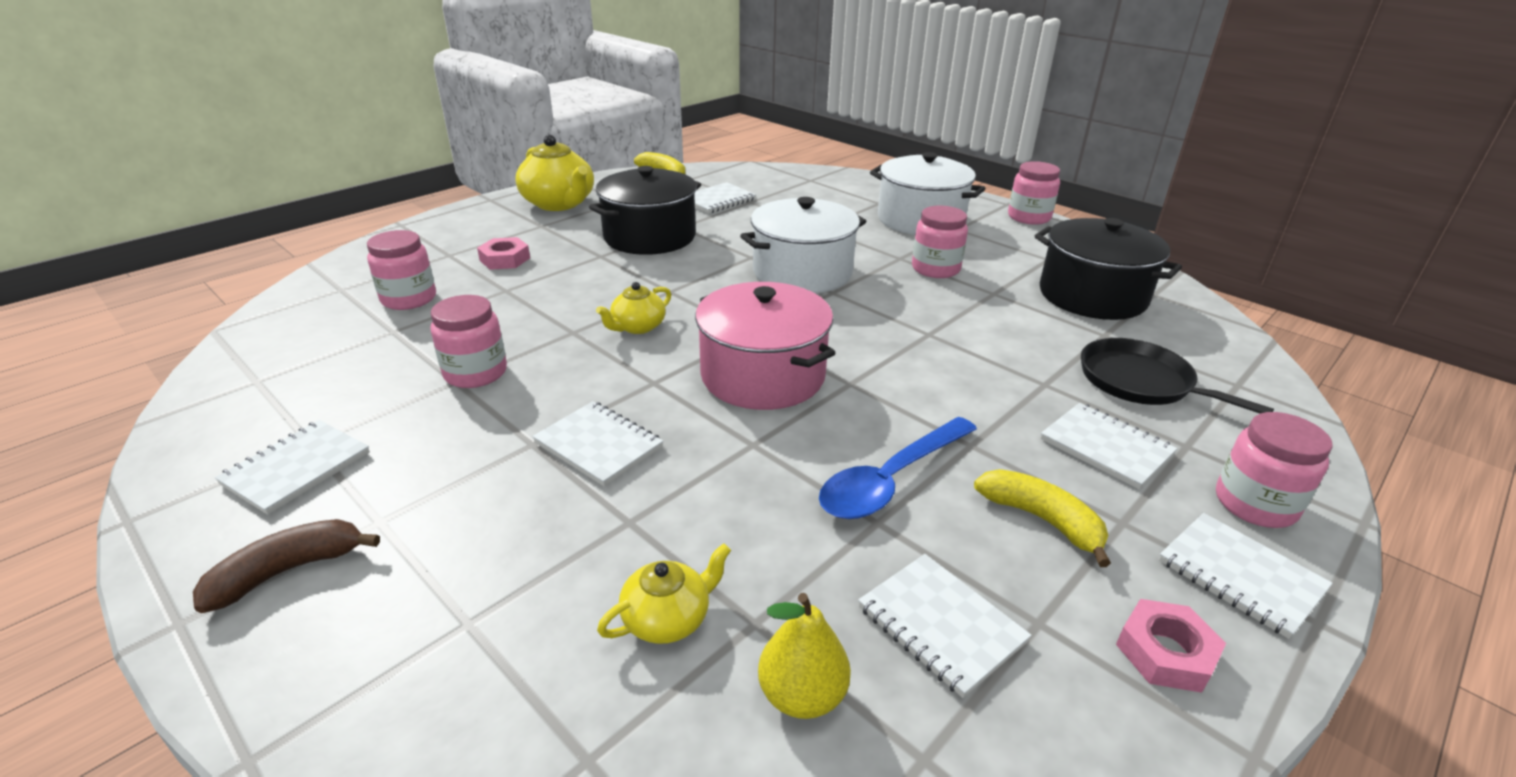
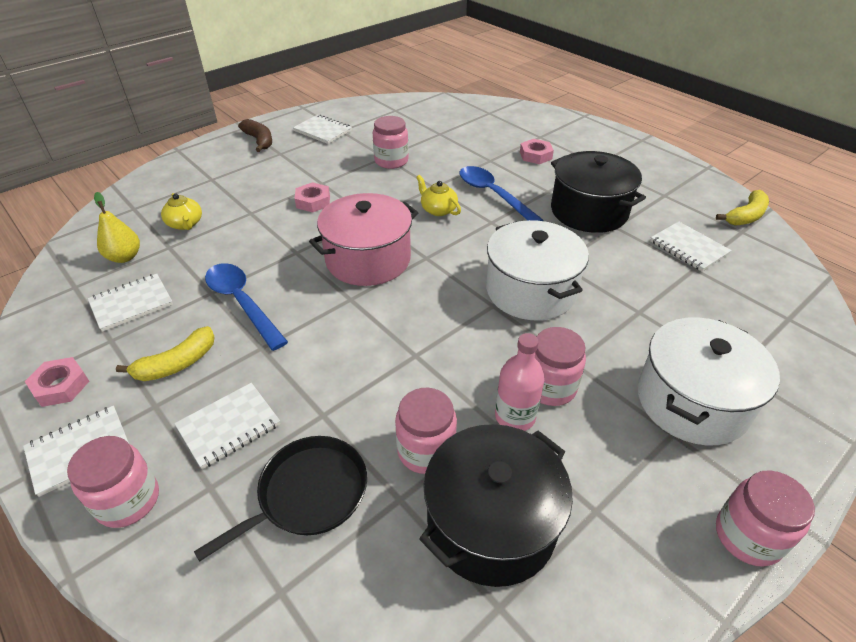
camera: 95 degrees right, 10 degrees up
pink jar [367,230,436,310] -> pink jar moved to [395,388,457,474]
yellow teapot [515,135,594,211] -> none
white notebook [532,401,664,487] -> pink nut [295,182,330,213]
none -> blue spoon [459,166,543,221]
none -> pink bottle [495,333,545,431]

